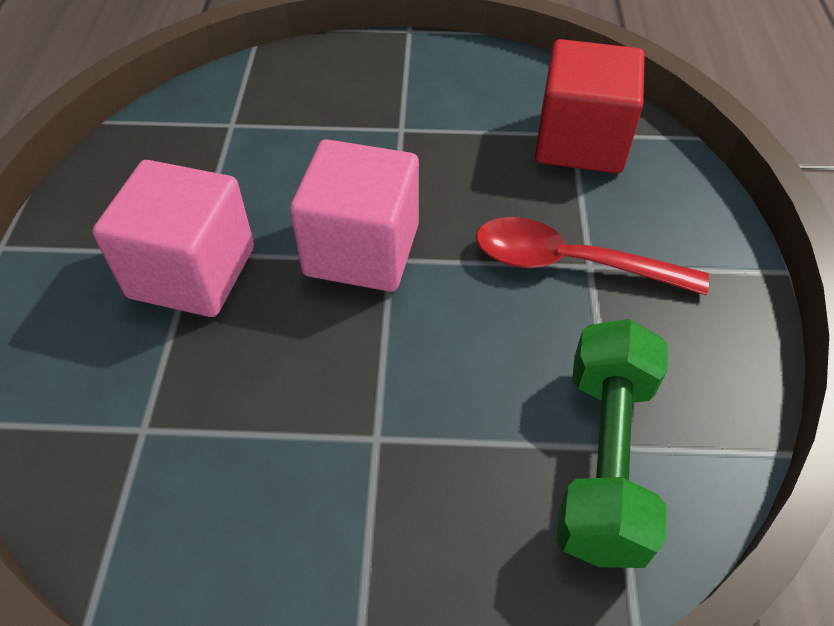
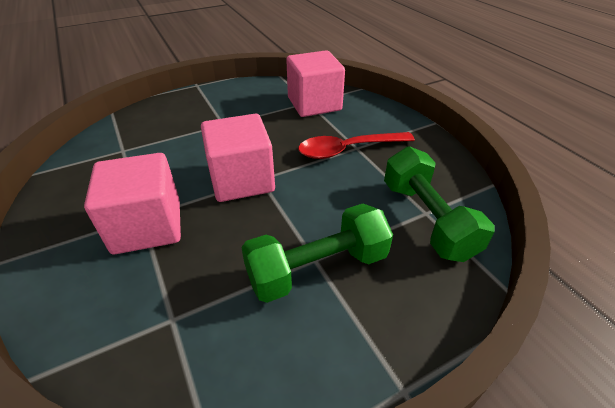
camera: 30 degrees left, 10 degrees down
red cube [535,39,645,173] -> pink cube [286,50,345,117]
none -> green dumbbell [241,204,393,303]

